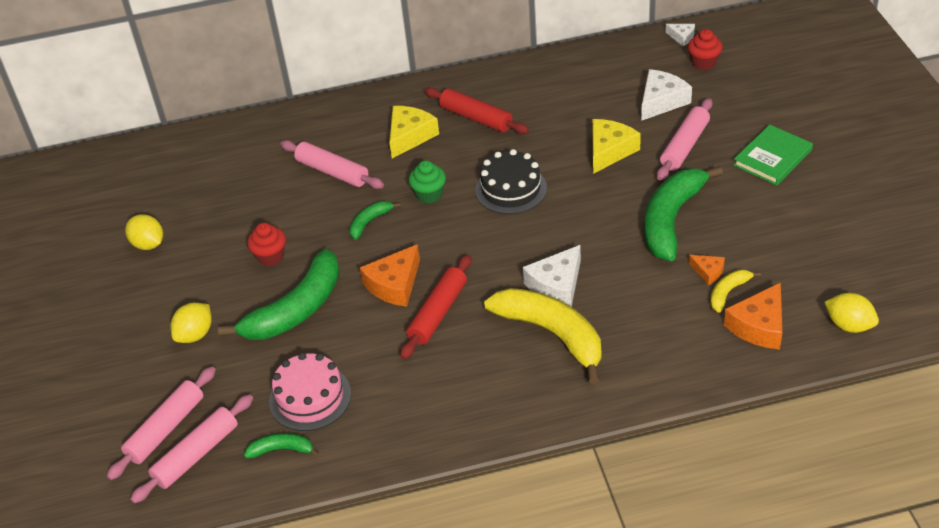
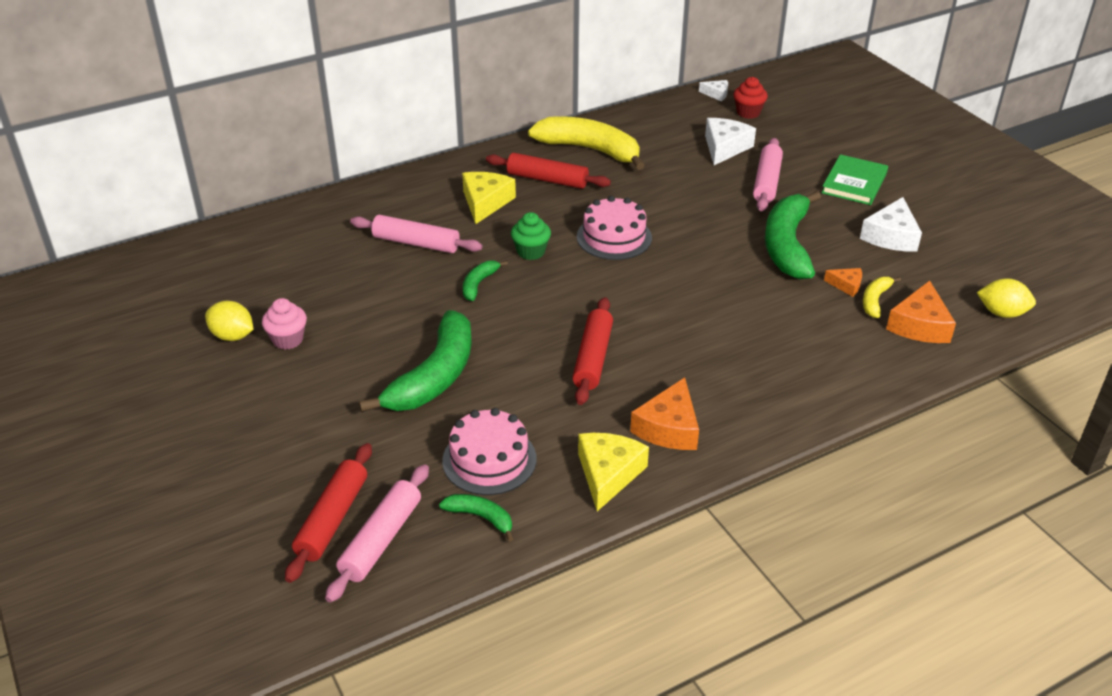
camera: 20 degrees left, 5 degrees down
pink rolling pin [107,366,216,480] -> red rolling pin [285,443,372,583]
yellow lemon [170,303,212,343] -> none
green banana [244,433,320,459] -> green banana turned 45 degrees clockwise [439,494,514,542]
red cupcake [247,223,286,266] -> none
orange cheese [360,244,420,307] -> orange cheese moved to [630,377,699,450]
black cake [475,149,547,214] -> pink cake [577,196,652,260]
yellow banana [484,288,601,384] -> yellow banana moved to [528,116,645,170]
white cheese [523,245,581,307] -> white cheese moved to [860,197,922,252]
yellow cheese [592,119,641,174] -> yellow cheese moved to [578,433,649,511]
none -> pink cupcake [262,298,307,350]

